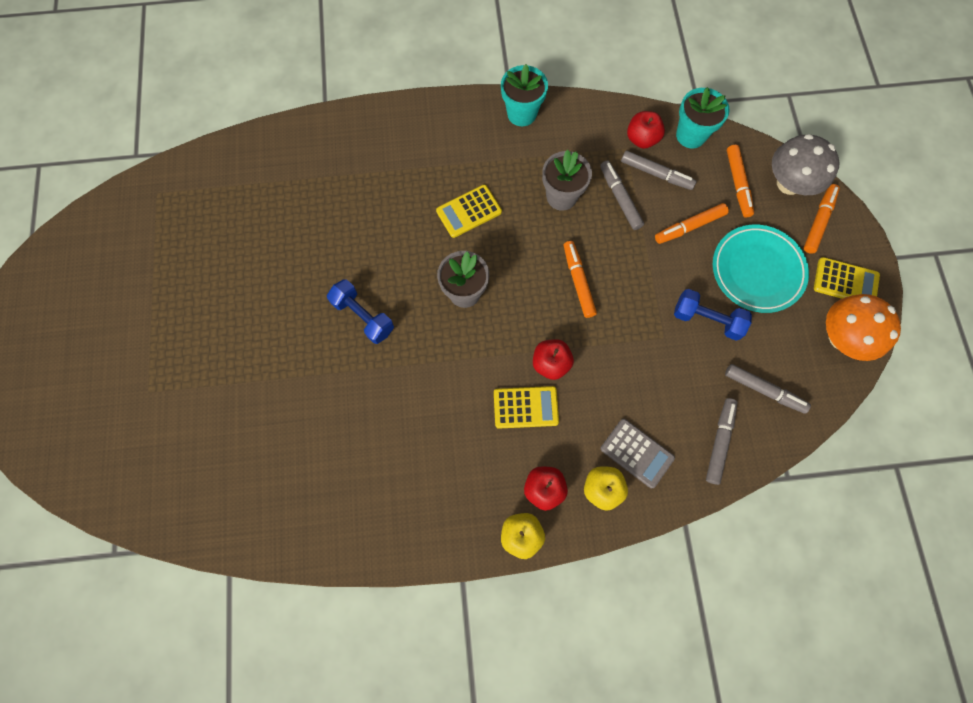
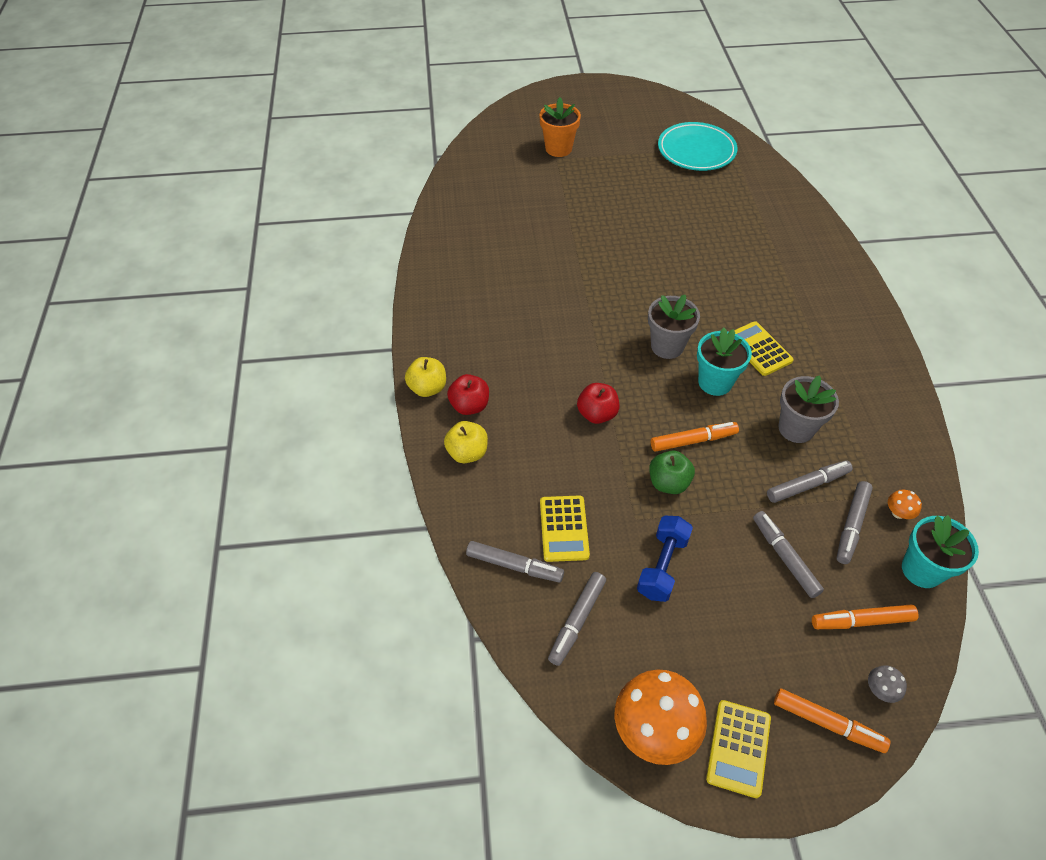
camera: 90 degrees right, 20 degrees down
blue dumbbell [327,279,394,344] -> none
yellow calculator [494,386,559,429] -> yellow calculator moved to [540,495,590,562]
turquoise flower pot [501,64,548,126] -> turquoise flower pot moved to [697,328,752,396]
grey calculator [601,419,675,488] -> none
red apple [627,111,665,149] -> orange mushroom [888,490,922,519]
orange marker [655,203,729,244] -> grey marker [753,511,824,598]
turquoise plate [713,225,809,313] -> turquoise plate moved to [658,122,737,171]
grey mushroom [772,134,840,195] -> grey mushroom [868,666,907,703], size x0.42
none -> orange flower pot [539,97,581,157]
none -> green apple [649,450,695,494]

